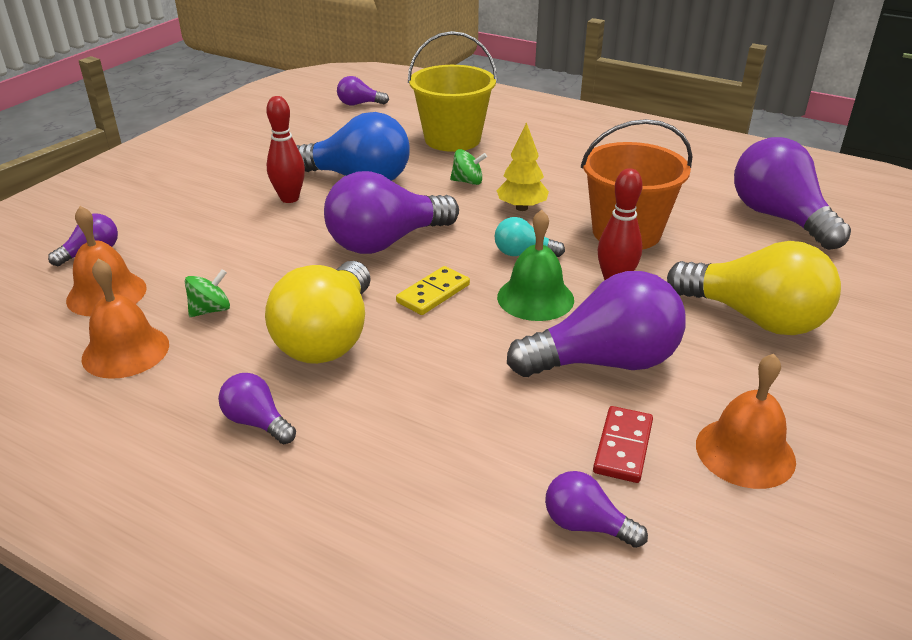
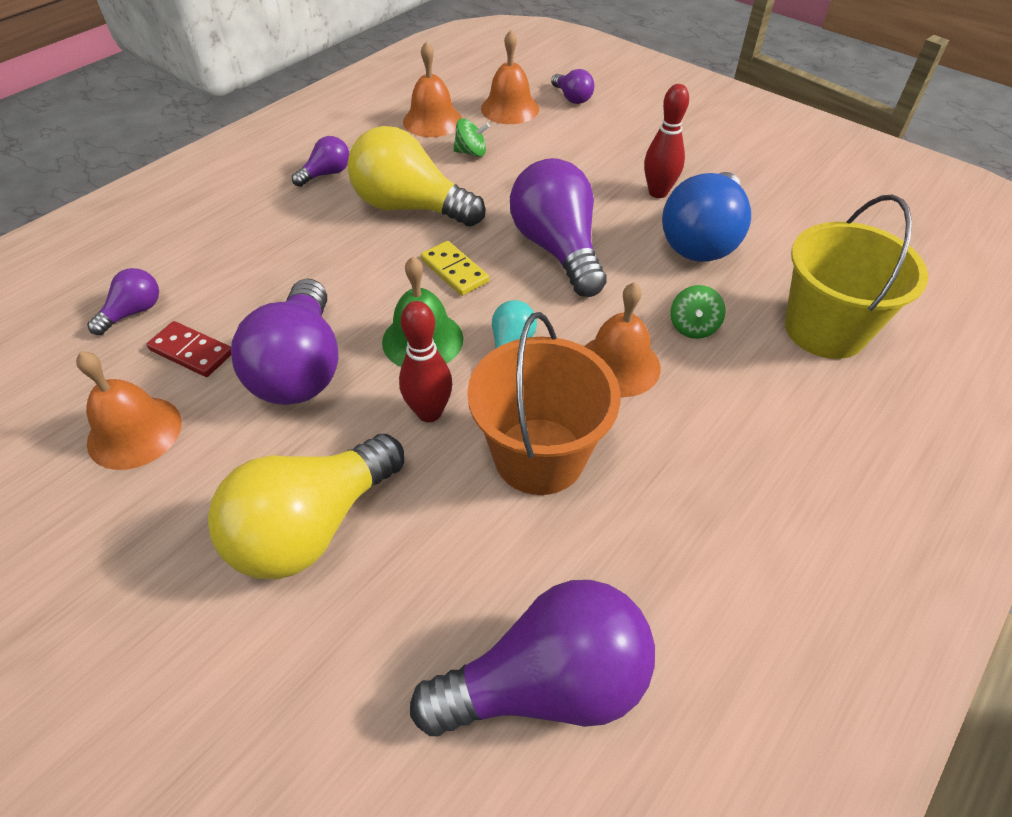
camera: 100 degrees right, 15 degrees up
green spinning top [185,269,230,317] -> green spinning top turned 60 degrees counterclockwise [453,118,490,157]
purple light bulb [337,76,389,105] -> none
yellow tree [496,122,549,211] -> orange bell [584,282,661,397]

